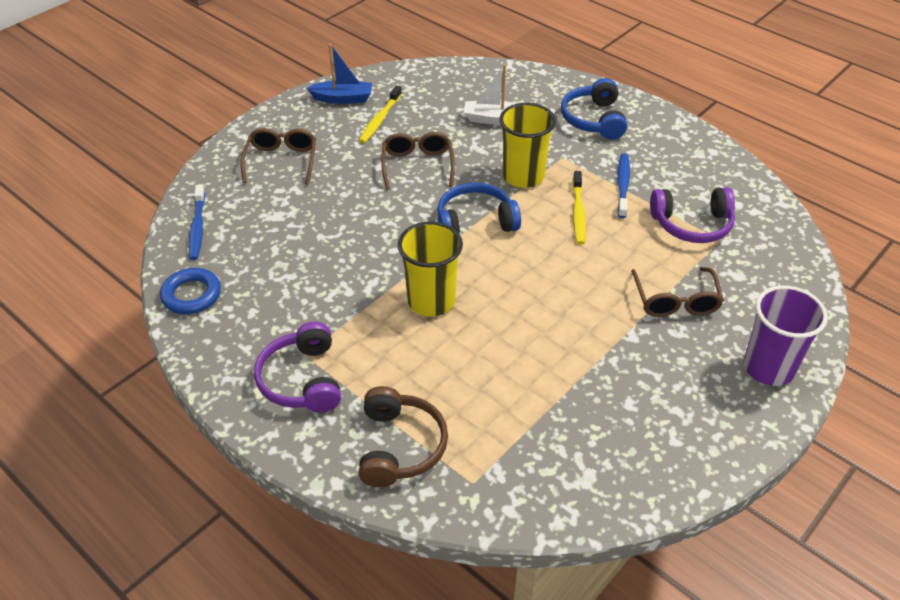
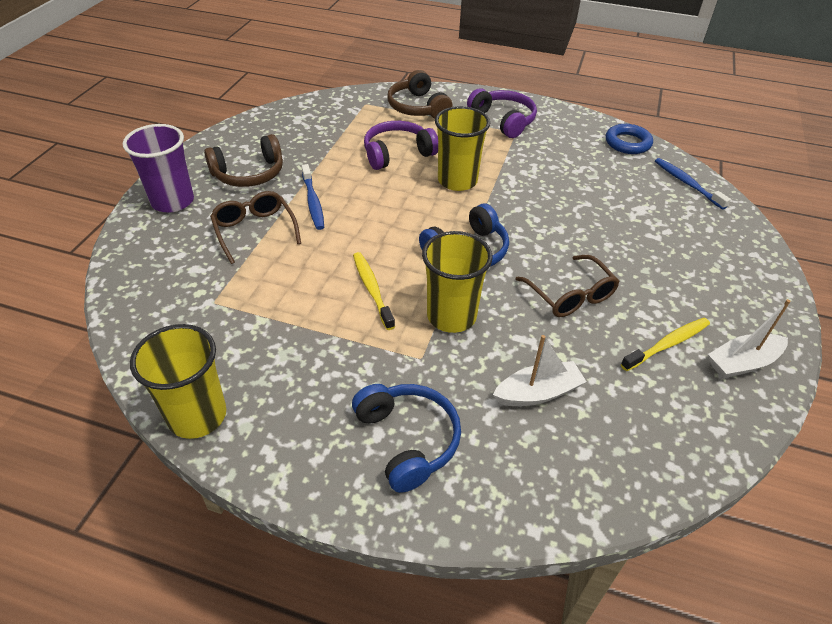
camera: 155 degrees right, 0 degrees up
brown glasses [240,128,316,185] -> none
blue boat [307,43,372,104] -> white boat [708,299,791,378]
yellow toothbrush [359,86,402,143] -> yellow toothbrush turned 60 degrees clockwise [621,318,710,371]
blue toothbrush [617,153,630,218] -> blue toothbrush moved to [302,164,324,230]
purple headphones [650,187,735,243] -> purple headphones moved to [364,121,438,170]
none -> yellow cup [130,324,226,439]
none -> brown headphones [204,134,283,187]

